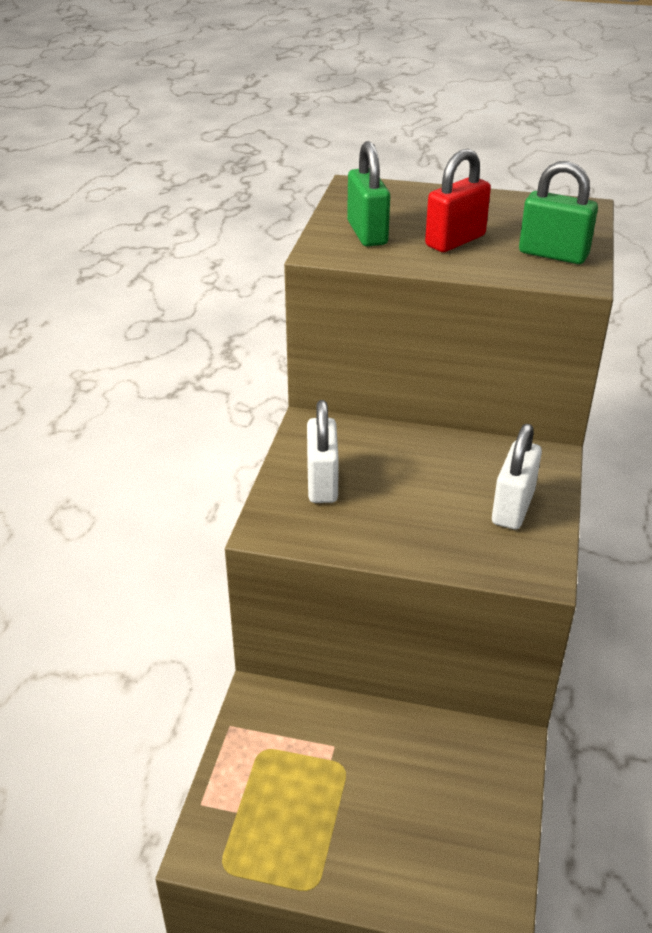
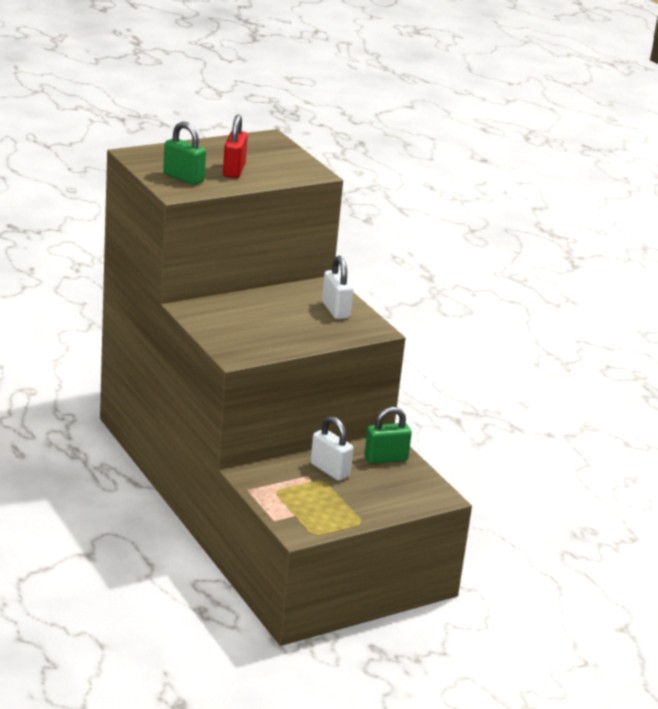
camera: 45 degrees left, 10 degrees down
white padlock [307,400,339,503] -> white padlock moved to [310,416,353,481]
green padlock [519,161,598,264] -> green padlock moved to [365,407,412,464]

